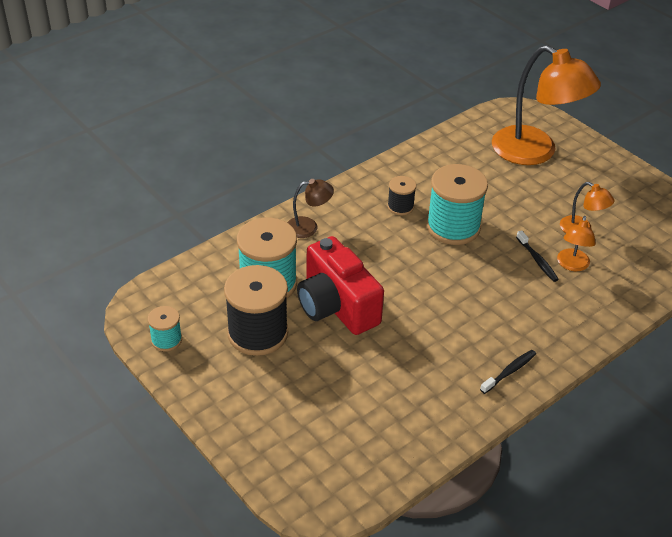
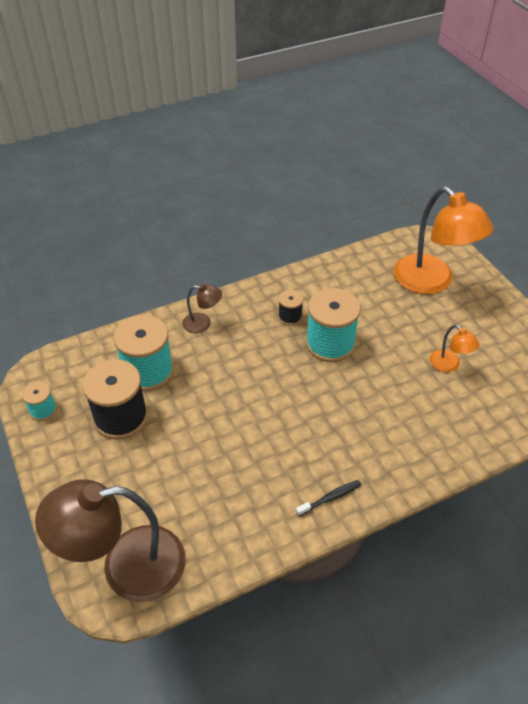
camera: 15 degrees right, 5 degrees up
red camera [297,236,384,335] -> none
black toothbrush [516,230,559,282] -> none
orange lamp [557,216,596,271] -> none
none -> brown lamp [35,479,186,602]

